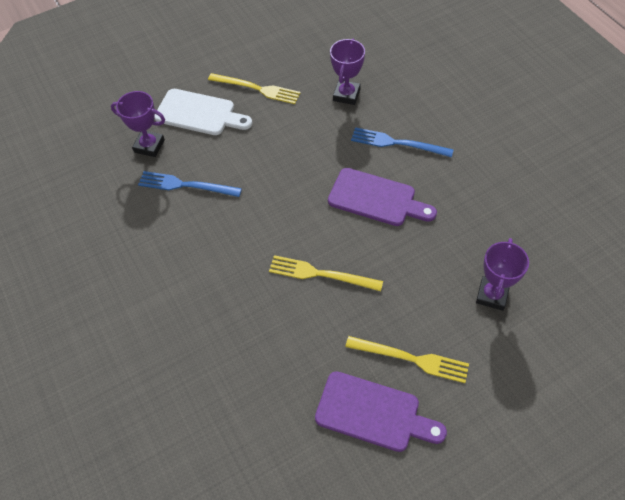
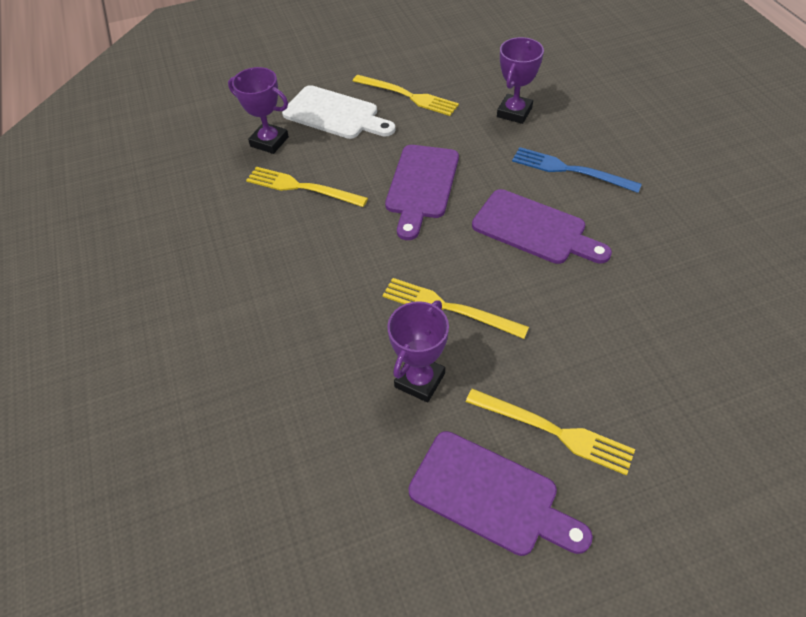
camera: 10 degrees right, 5 degrees down
blue fork [138,171,242,197] -> yellow fork [246,167,368,207]
purple trophy [476,238,529,311] -> purple trophy moved to [387,300,449,402]
none -> purple cutting board [385,145,459,240]

